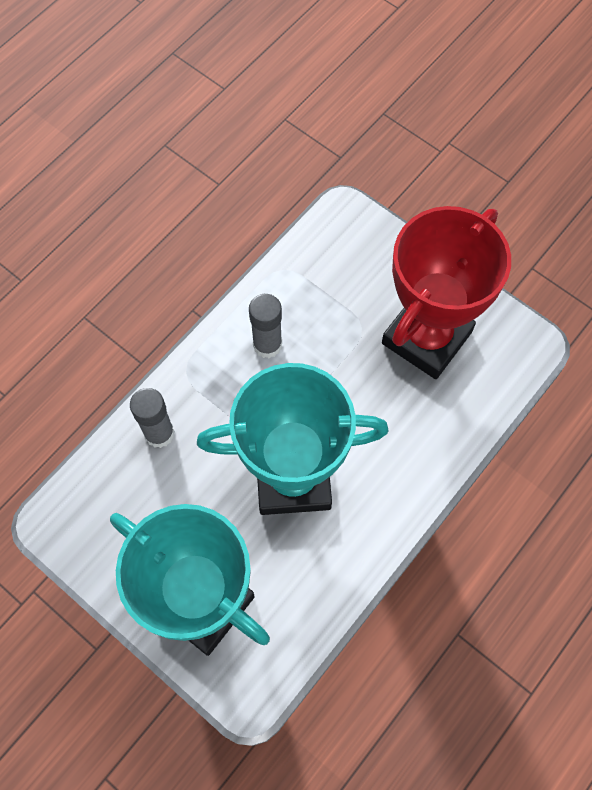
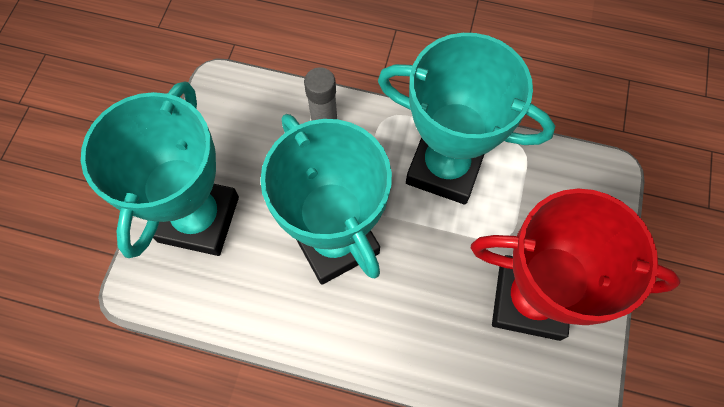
camera: 65 degrees right, 0 degrees up
grey glue stick [249,294,282,358] -> turquoise trophy [378,33,555,205]

